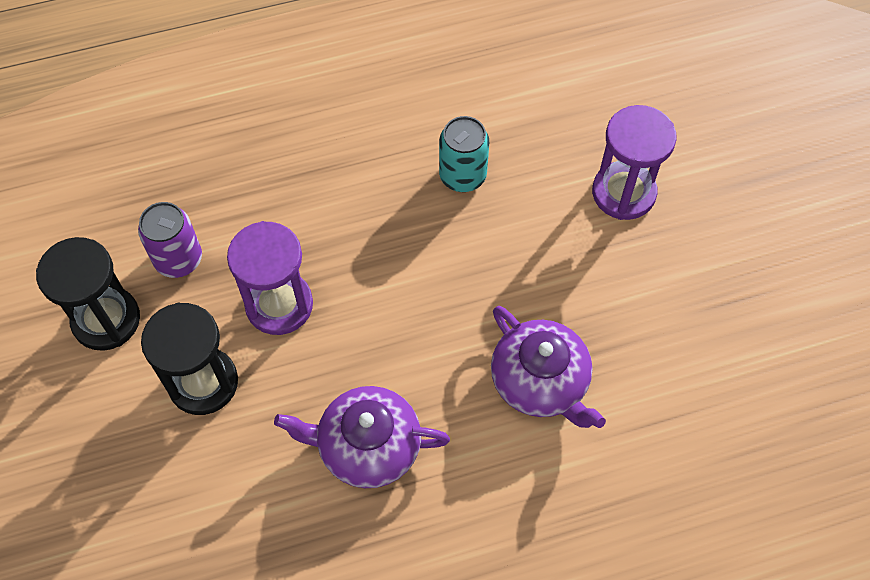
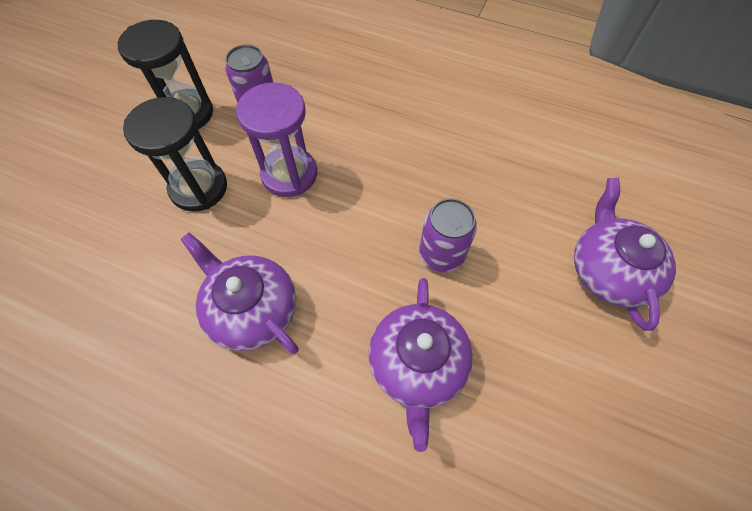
camera: 40 degrees right, 0 degrees up
turquoise can [439,116,489,192] -> none
purple hourglass [592,105,677,220] -> purple teapot [574,178,676,331]
none -> purple can [419,198,477,272]

